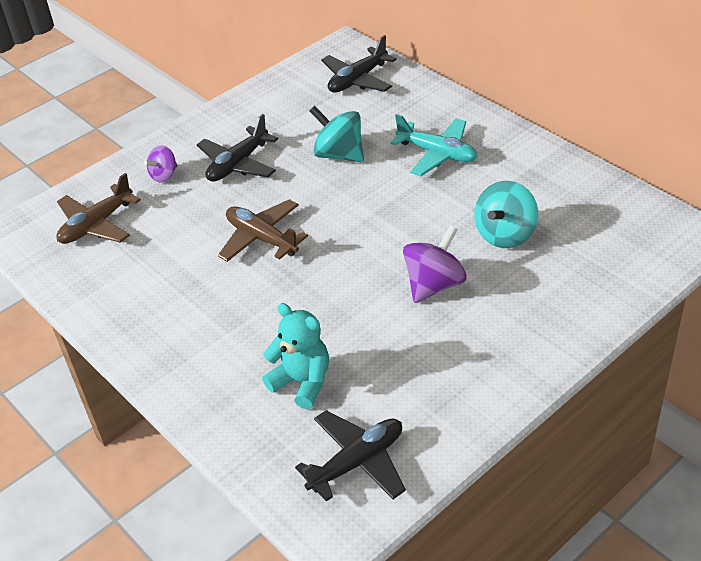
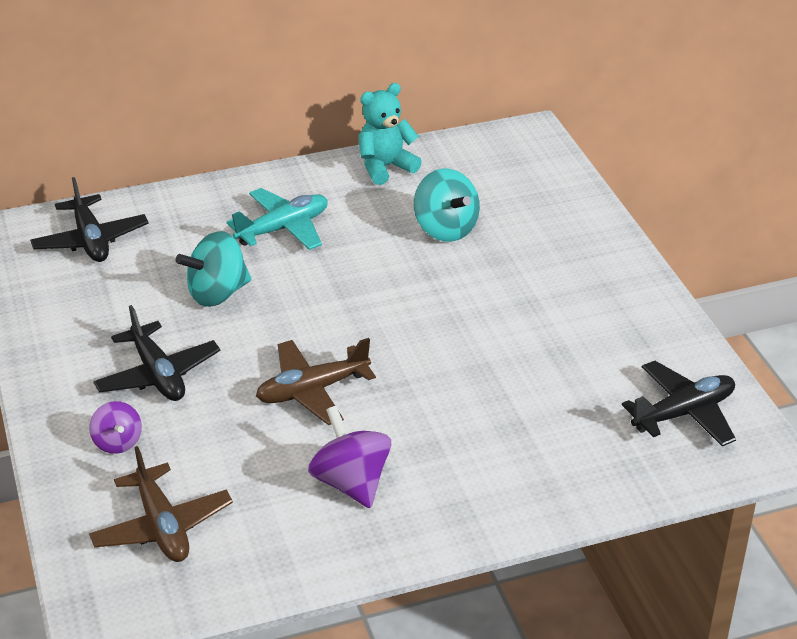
camera: 70 degrees left, 5 degrees down
turquoise teddy bear [262,303,329,409] -> turquoise teddy bear moved to [358,83,422,185]
black plane [295,410,406,502] -> black plane turned 75 degrees clockwise [622,361,736,446]
purple spinning top [403,225,467,303] -> purple spinning top moved to [308,406,391,508]

